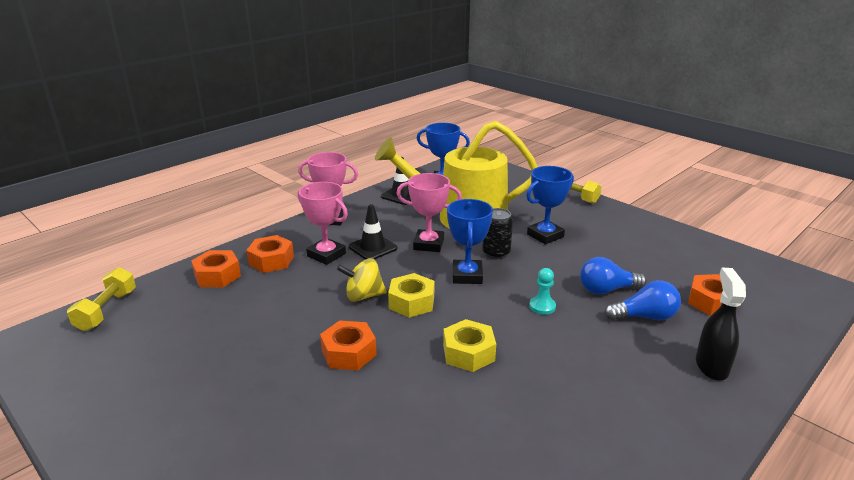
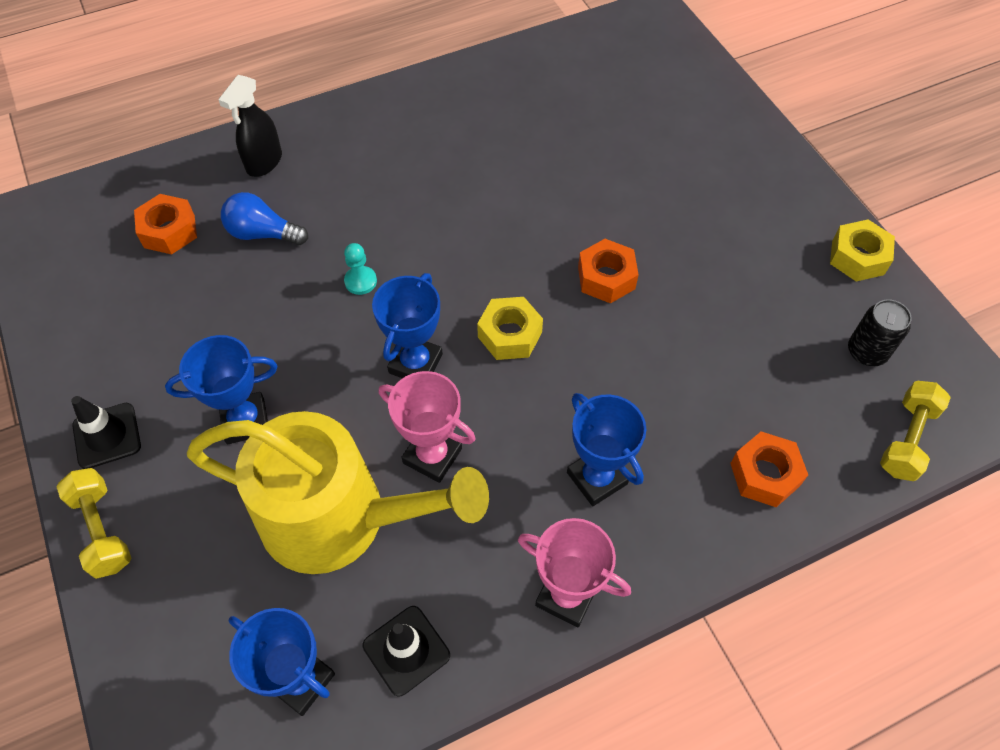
camera: 160 degrees left, 30 degrees up
orange nut [246,235,294,273] -> none
pink trophy [298,182,348,265] -> blue trophy [567,393,646,506]
yellow spinning top [337,258,387,302] -> none
black traffic cone [349,204,397,260] -> black traffic cone moved to [71,396,141,469]
yellow nut [443,319,496,372] -> yellow nut moved to [830,220,895,281]
black can [482,208,513,259] -> black can moved to [848,299,912,366]
blue light bulb [580,257,647,295] -> none

